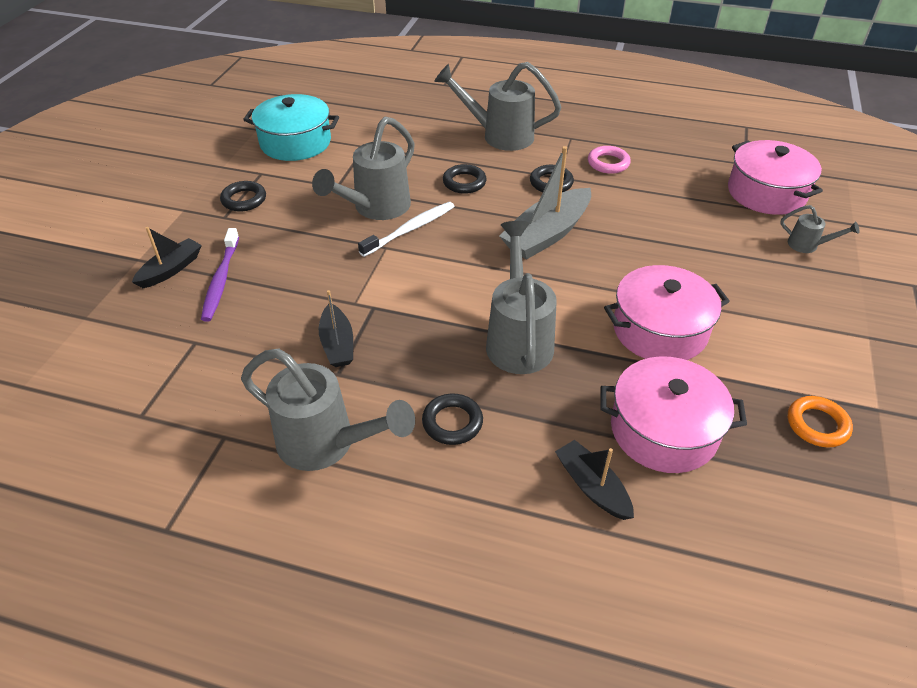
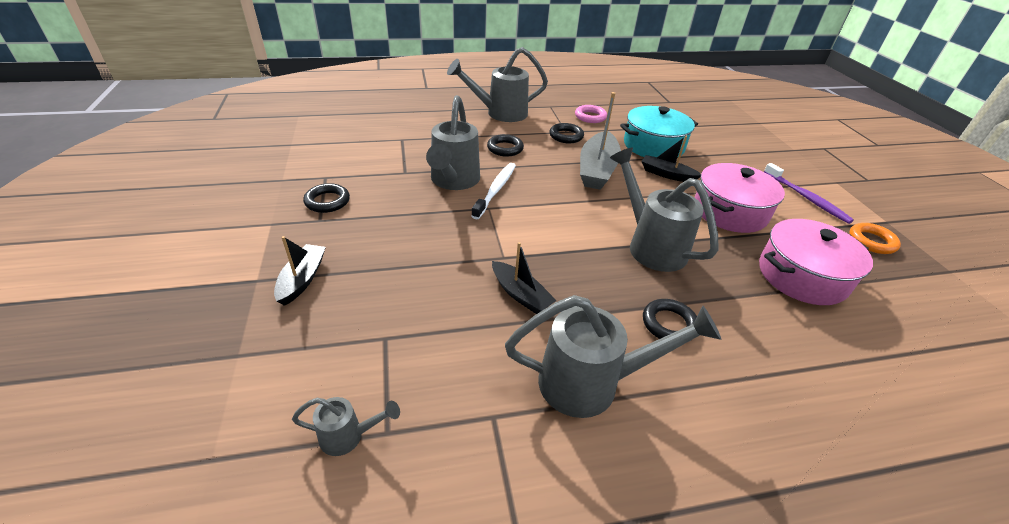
camera: 30 degrees left, 5 degrees down
purple toothbrush [201,228,239,322] -> purple toothbrush moved to [764,163,854,224]
turquoise pot [243,94,339,161] -> turquoise pot moved to [620,106,698,158]
black boat [555,440,634,520] -> black boat moved to [641,135,701,182]
pink pot [728,140,823,215] -> none
grey watering can [780,205,860,253] -> grey watering can moved to [292,397,400,456]

